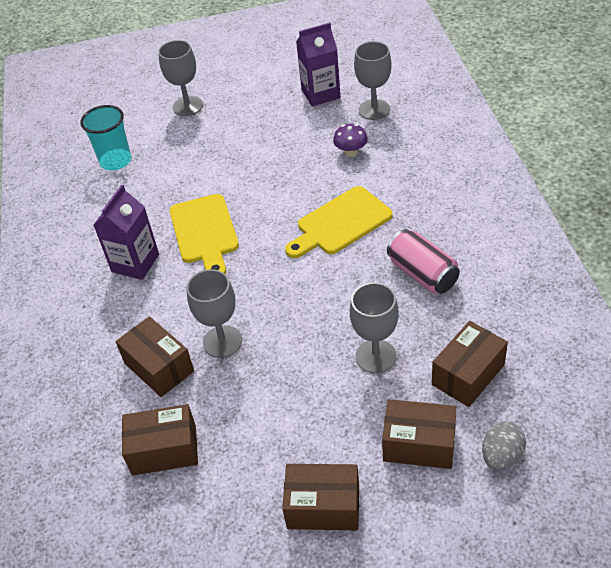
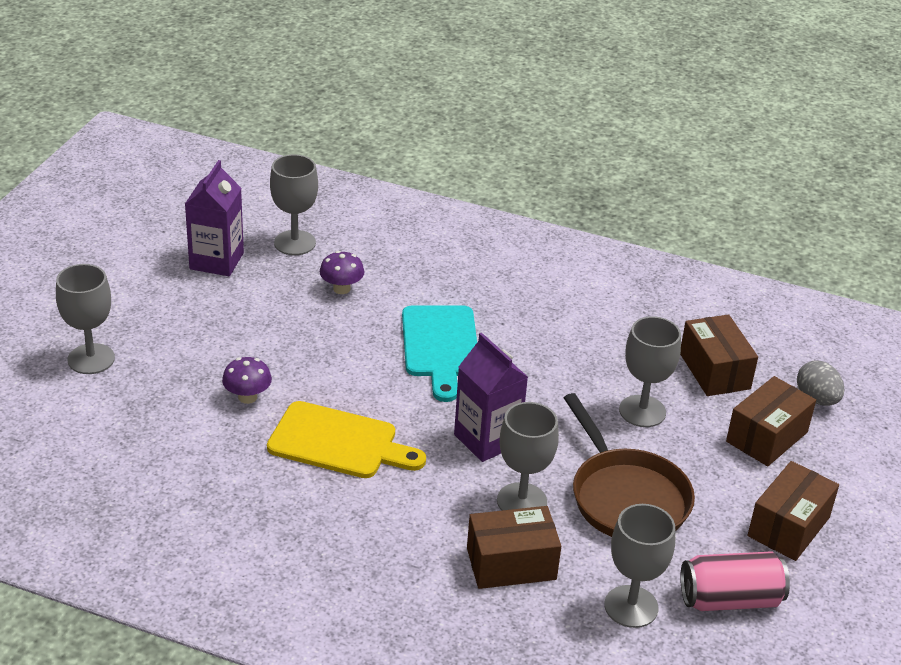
camera: 65 degrees left, 10 degrees down
turquoise cup [80,105,131,171] -> none
purple carton [94,185,159,280] -> purple carton moved to [454,333,528,462]
brown box [122,404,198,475] -> grey goblet [604,504,675,628]
yellow cutting board [285,186,393,258] -> turquoise cutting board [402,305,477,402]
pink can [387,229,460,293] -> pink can moved to [680,551,790,611]
none -> purple mushroom [222,357,272,404]
none -> brown pan [564,393,695,537]

